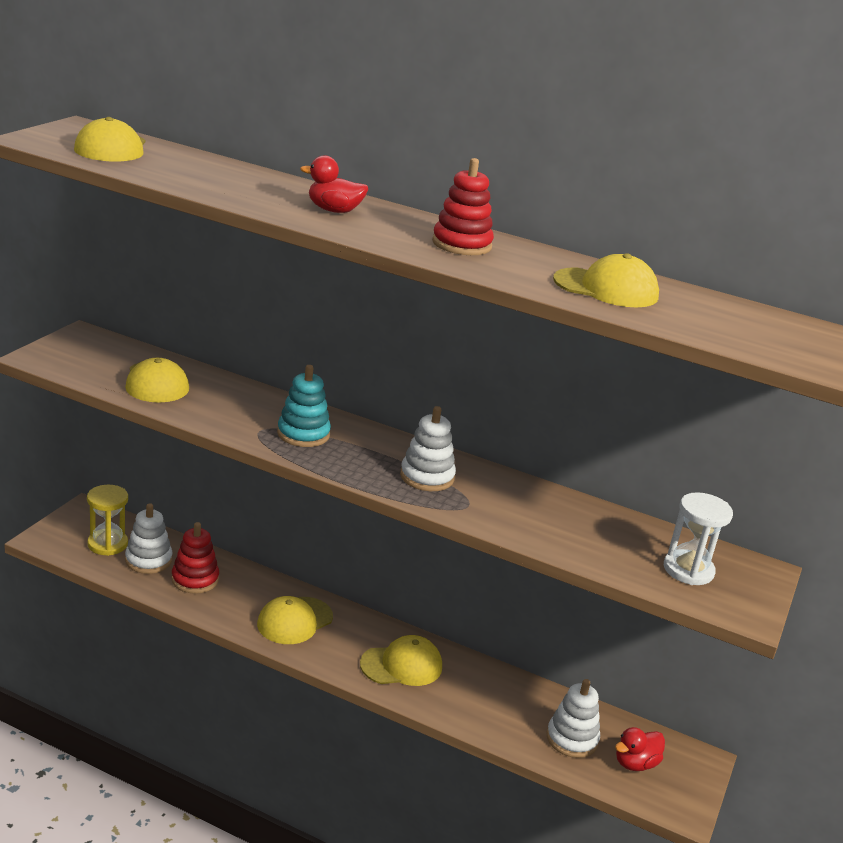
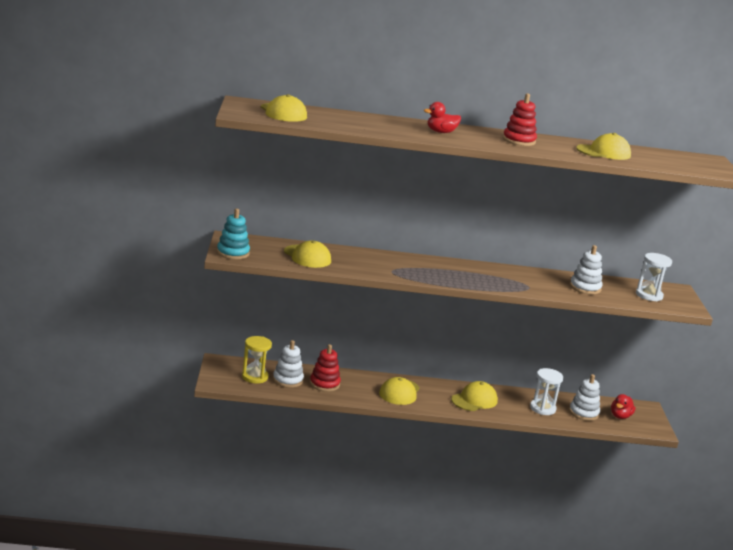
camera: 25 degrees left, 5 degrees down
turquoise stacking toy [277,365,331,447] -> turquoise stacking toy moved to [217,209,250,260]
white stacking toy [400,406,456,491] -> white stacking toy moved to [570,245,603,295]
none -> white hourglass [530,368,563,415]

